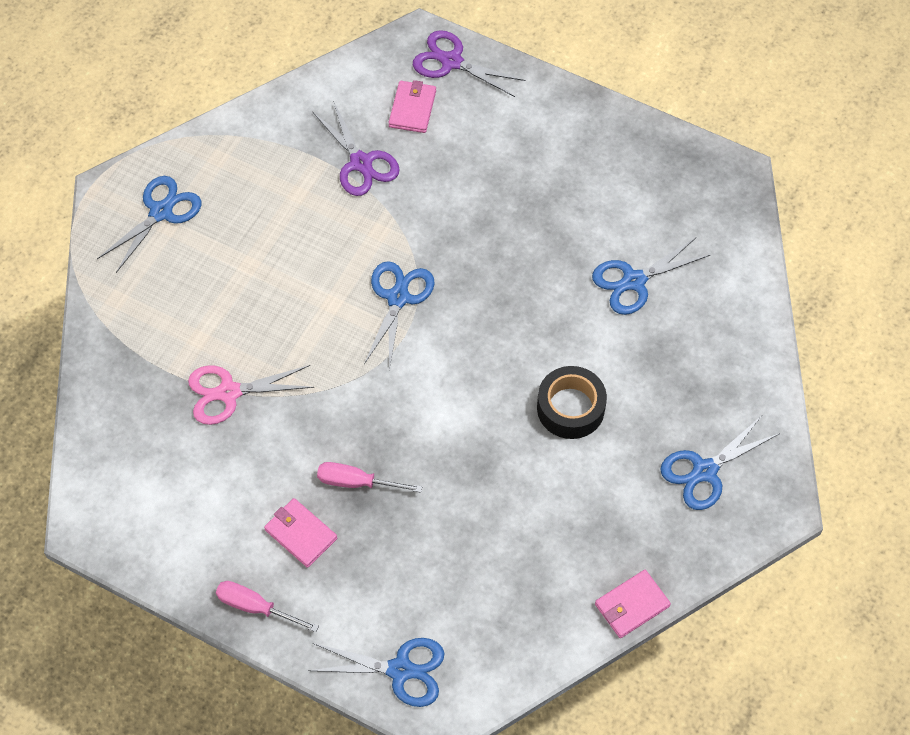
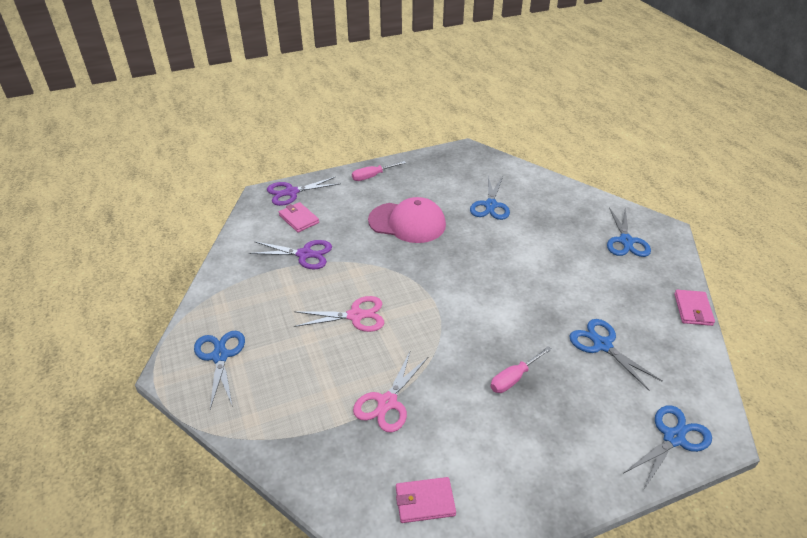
camera: 50 degrees left, 20 degrees down
pink screwdriver [216,581,319,632] -> pink screwdriver moved to [352,161,406,181]
pink wallet [264,498,337,568] -> pink wallet moved to [396,477,456,523]
blue scissors [364,261,435,370] -> blue scissors moved to [569,319,662,390]
black tape [537,366,607,439] -> none
none -> pink scissors [294,296,384,332]
none -> pink cap [368,197,446,243]

